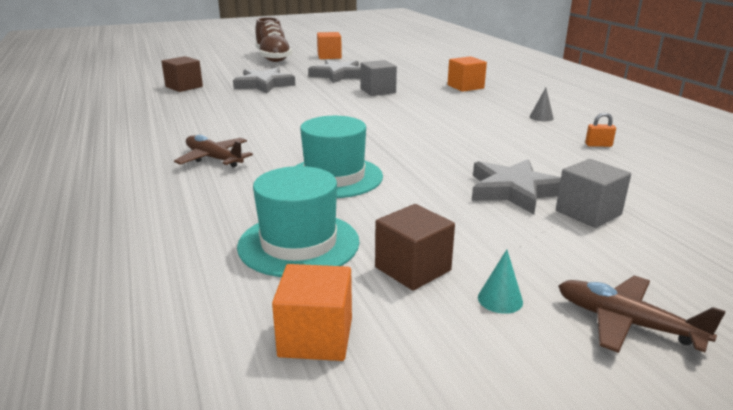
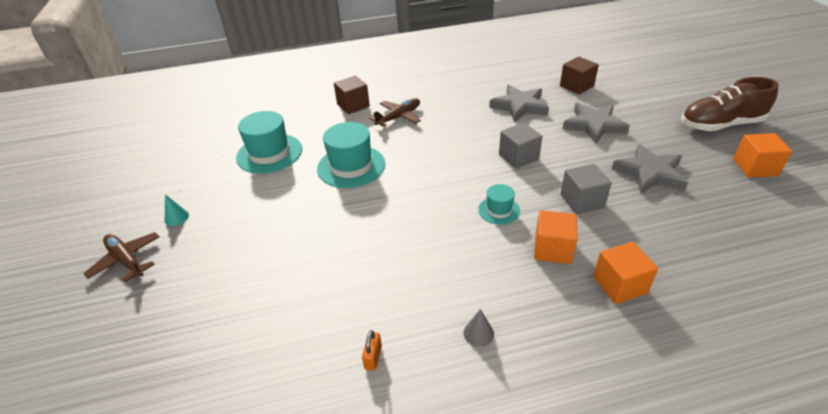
camera: 100 degrees right, 15 degrees up
orange cube [272,264,352,361] -> orange cube moved to [534,210,577,264]
brown cube [375,204,455,290] -> brown cube moved to [334,76,370,114]
grey star [472,159,561,214] -> grey star moved to [489,85,549,123]
grey cube [556,159,631,228] -> grey cube moved to [499,122,543,169]
brown plane [558,276,726,353] -> brown plane turned 90 degrees counterclockwise [83,232,160,282]
none -> turquoise hat [478,184,520,225]

